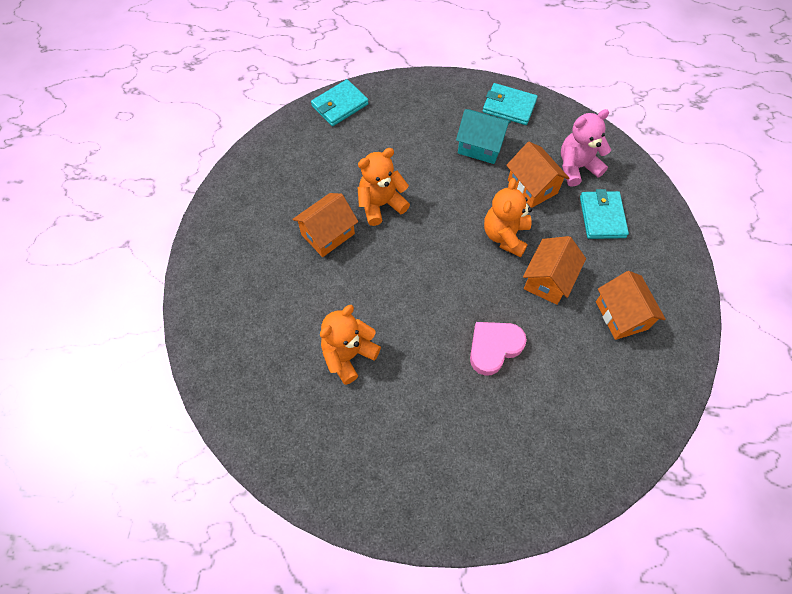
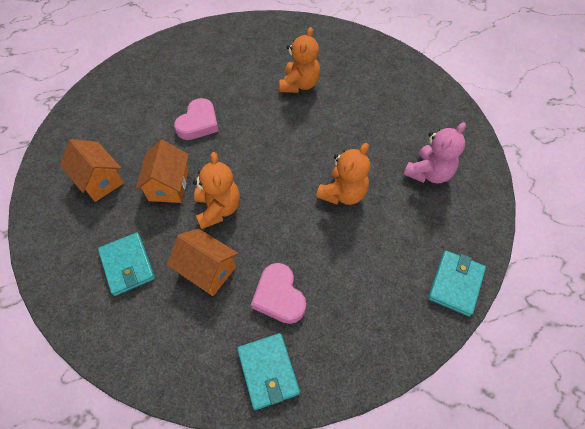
camera: 155 degrees right, 5 degrees down
orange house [292,193,358,257] -> none
turquoise house [456,109,511,164] -> pink heart [251,263,306,324]
turquoise wallet [483,83,538,125] -> turquoise wallet turned 75 degrees clockwise [237,333,300,410]
pink teddy bear [561,109,611,187] -> pink teddy bear moved to [403,122,466,184]

